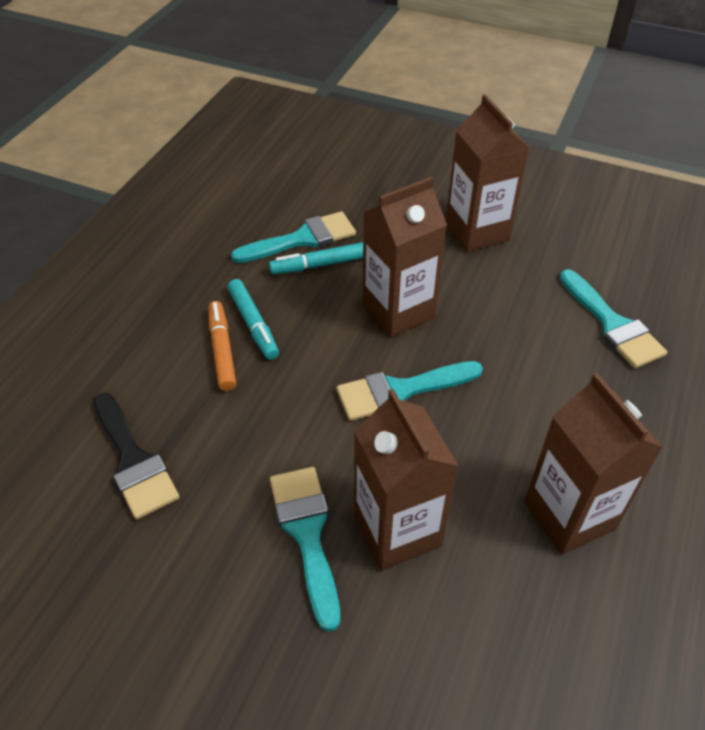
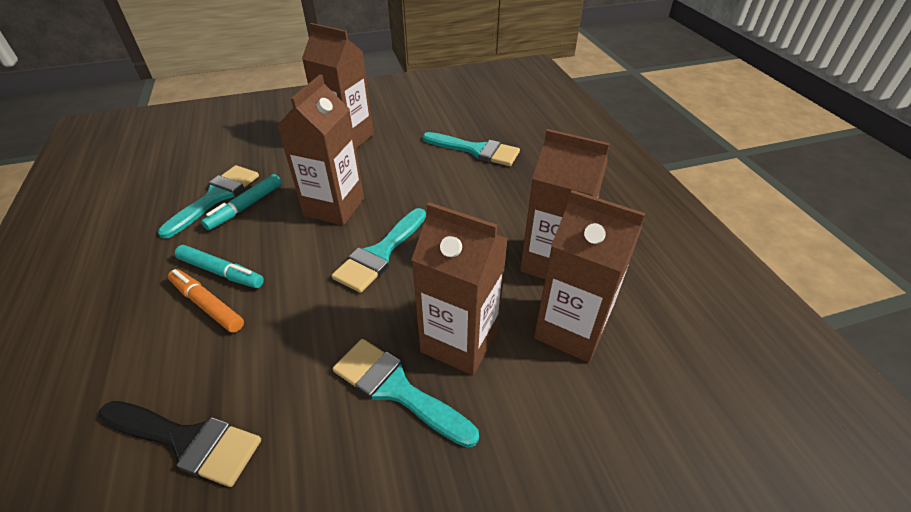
camera: 40 degrees left, 5 degrees down
none -> brown carton [534,190,645,362]

